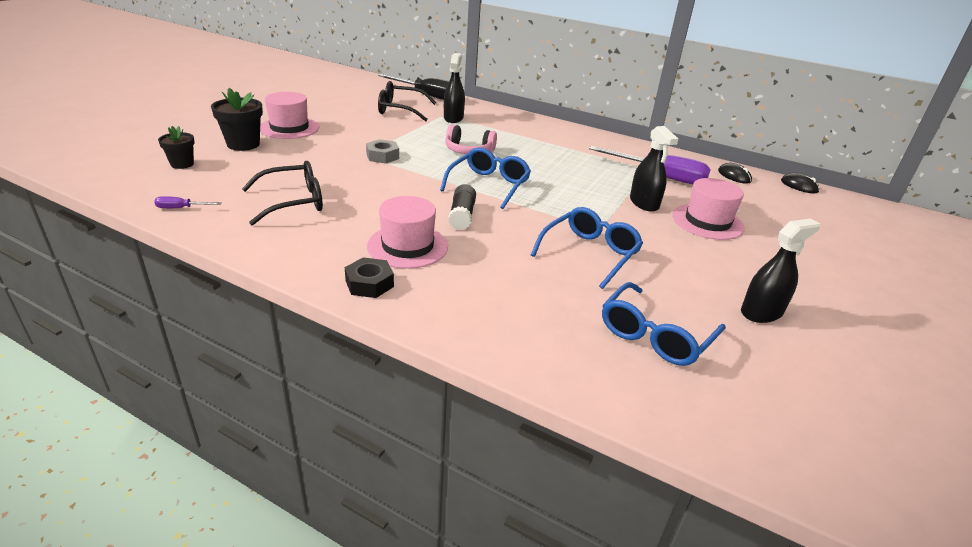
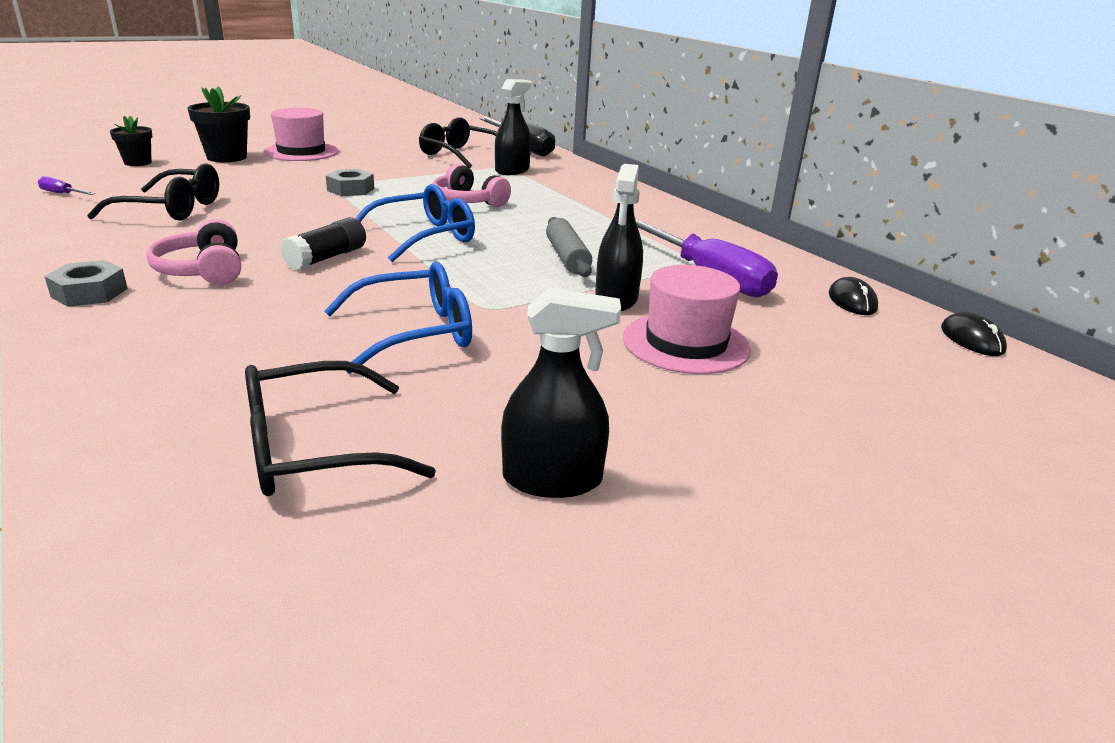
camera: 30 degrees right, 5 degrees down
black nut [345,257,394,298] -> grey nut [44,260,128,307]
pink hat [367,196,448,269] -> pink headphones [146,219,241,285]
blue glasses [602,282,726,366] -> black glasses [245,361,436,496]
none -> grey rolling pin [546,217,592,277]

